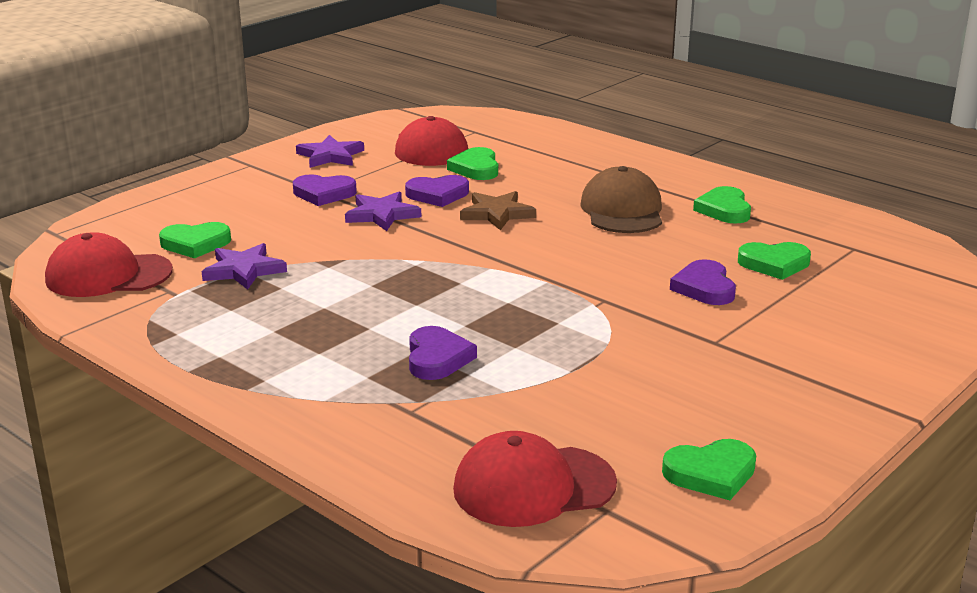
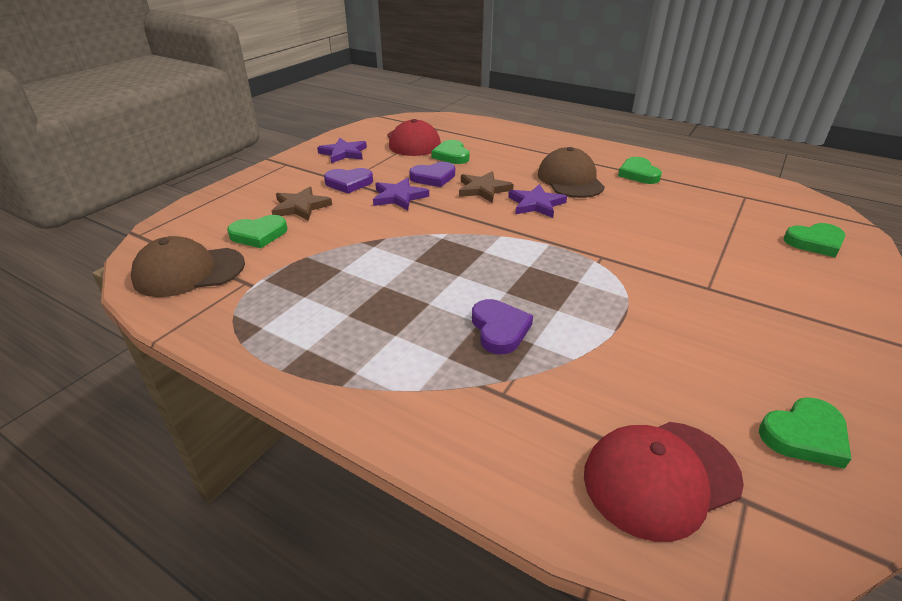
camera: 10 degrees left, 10 degrees up
red cap [45,232,173,297] -> brown cap [131,236,245,297]
purple star [202,243,287,290] -> purple star moved to [508,184,567,218]
purple heart [670,259,736,305] -> none
green heart [738,242,811,280] -> green heart moved to [784,223,845,258]
none -> brown star [272,187,332,221]

